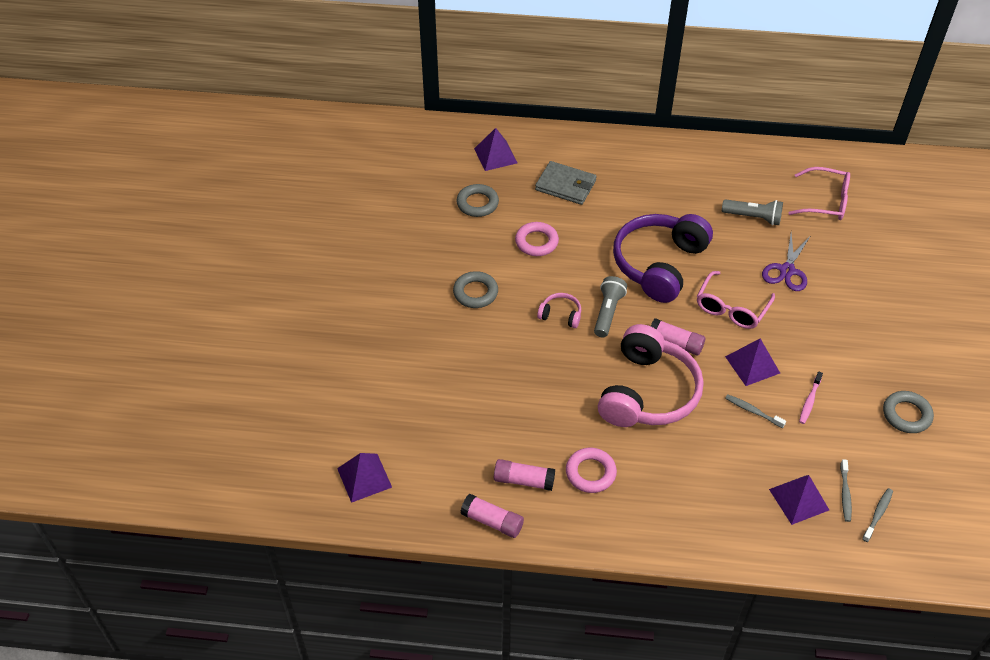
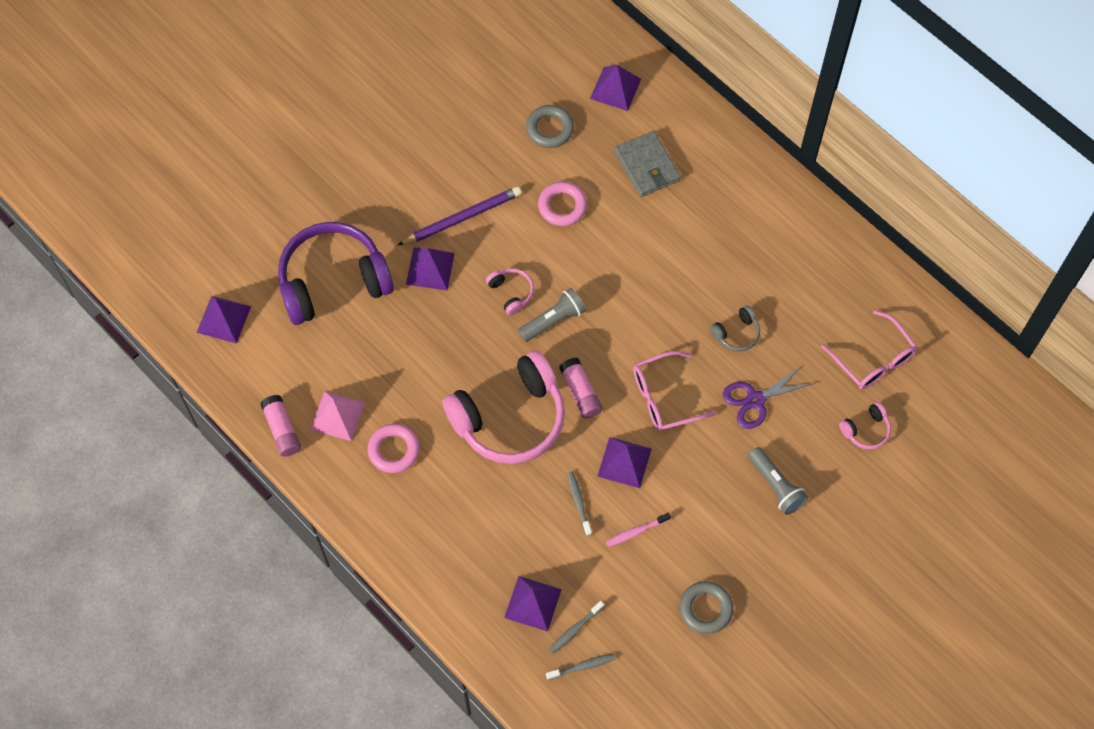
camera: 40 degrees right, 15 degrees up
grey ring [453,271,498,308] -> purple pencil [398,186,522,245]
pink glue stick [494,459,555,491] -> pink pyramid [310,391,365,441]
purple headphones [613,214,713,303] -> purple headphones moved to [278,222,394,325]
grey flashlight [722,199,783,225] -> grey flashlight moved to [748,447,808,515]
none -> purple pyramid [406,248,455,290]
none -> grey headphones [710,305,760,352]
none -> pink headphones [839,402,891,450]

